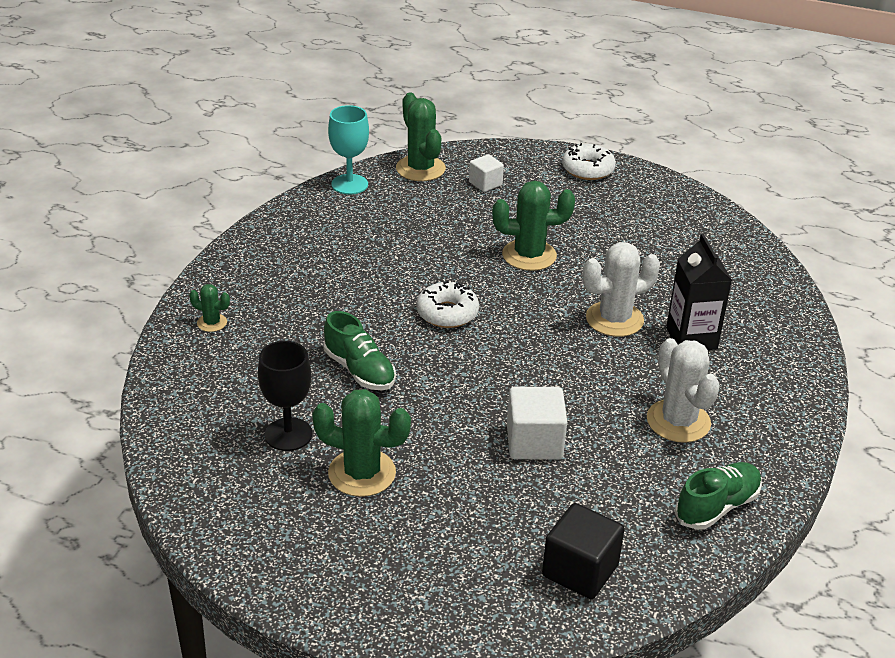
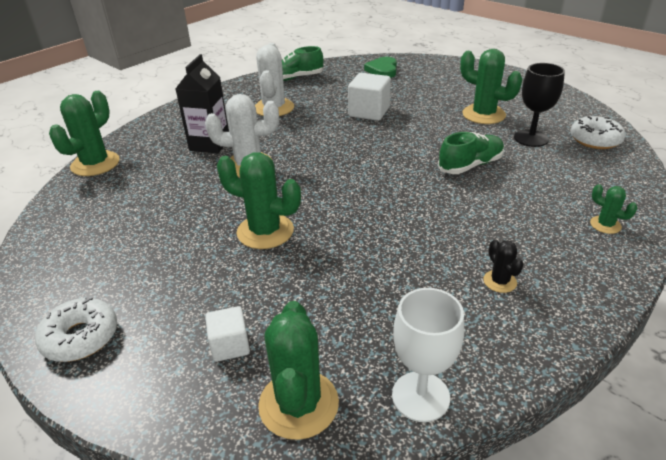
camera: 155 degrees left, 0 degrees up
green shoe [323,311,396,390] -> green shoe turned 75 degrees clockwise [438,132,504,174]
turquoise goblet [328,105,369,195] -> white goblet [392,288,464,422]
white donut [416,281,479,328] -> white donut moved to [571,116,626,149]
black cube [542,503,625,599] -> green heart [364,57,397,78]
none -> green cactus [49,91,120,176]
none -> black cactus [483,239,523,293]

